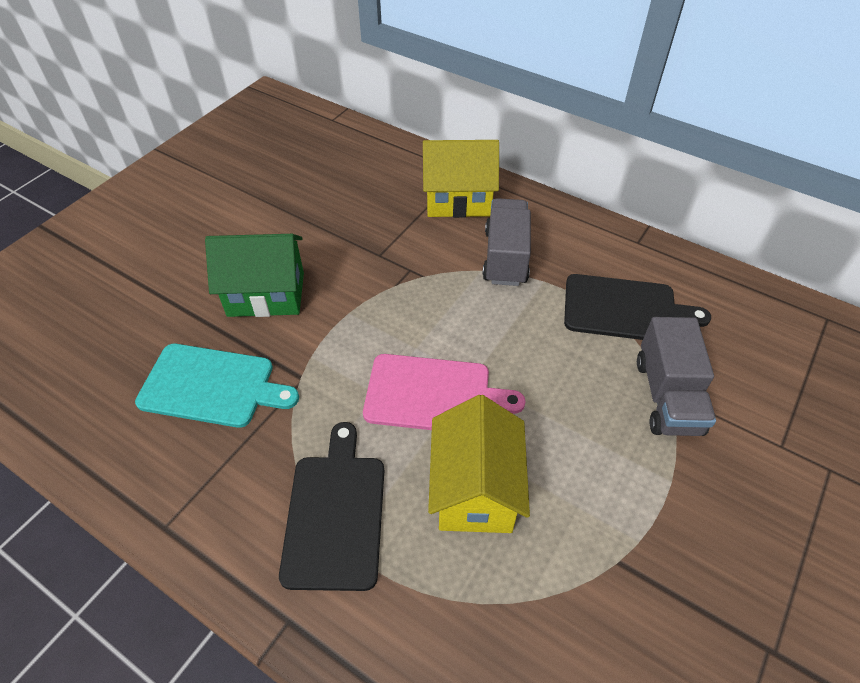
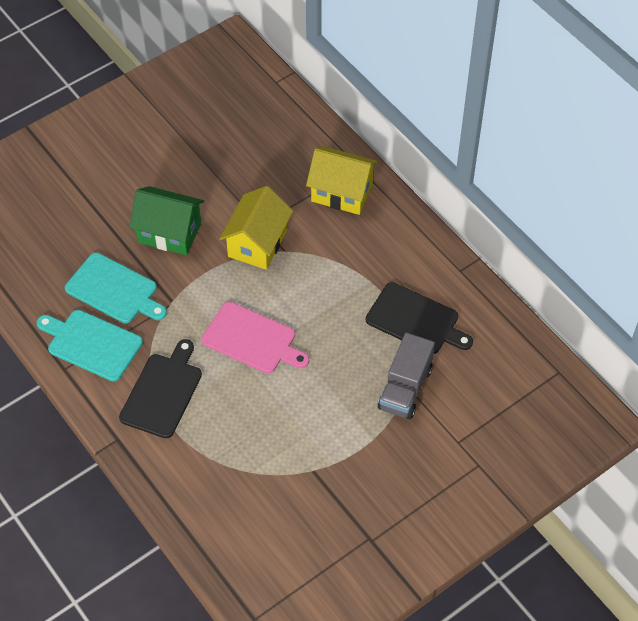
camera: 20 degrees right, 5 degrees up
yellow house [428,395,530,533] -> yellow house moved to [219,186,293,270]
grey truck [482,198,531,286] -> none
none -> turquoise cutting board [37,310,143,382]

